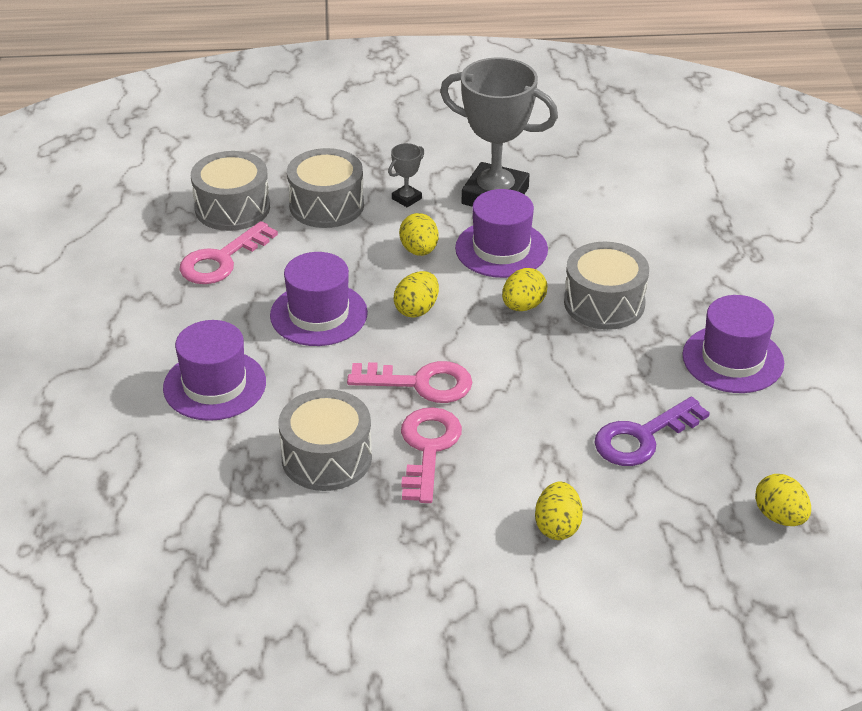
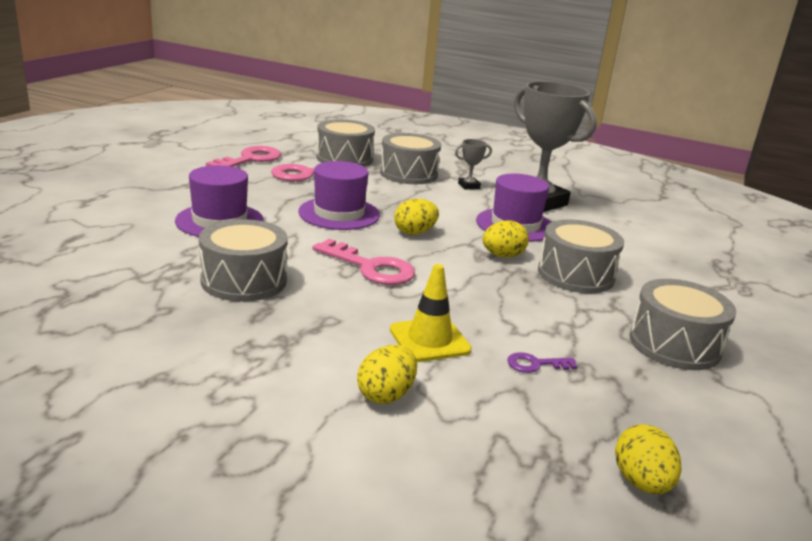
camera: 25 degrees right, 15 degrees down
yellow egg [399,213,438,256] -> none
pink key [401,407,462,503] -> pink key moved to [206,146,281,167]
purple key [594,397,710,466] -> purple key [507,352,578,373], size x0.50
purple hat [682,295,784,393] -> grey drum [629,279,736,370]
none -> yellow traffic cone [390,264,472,362]

